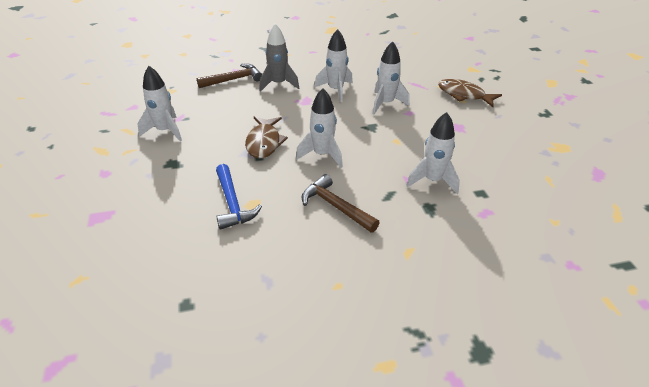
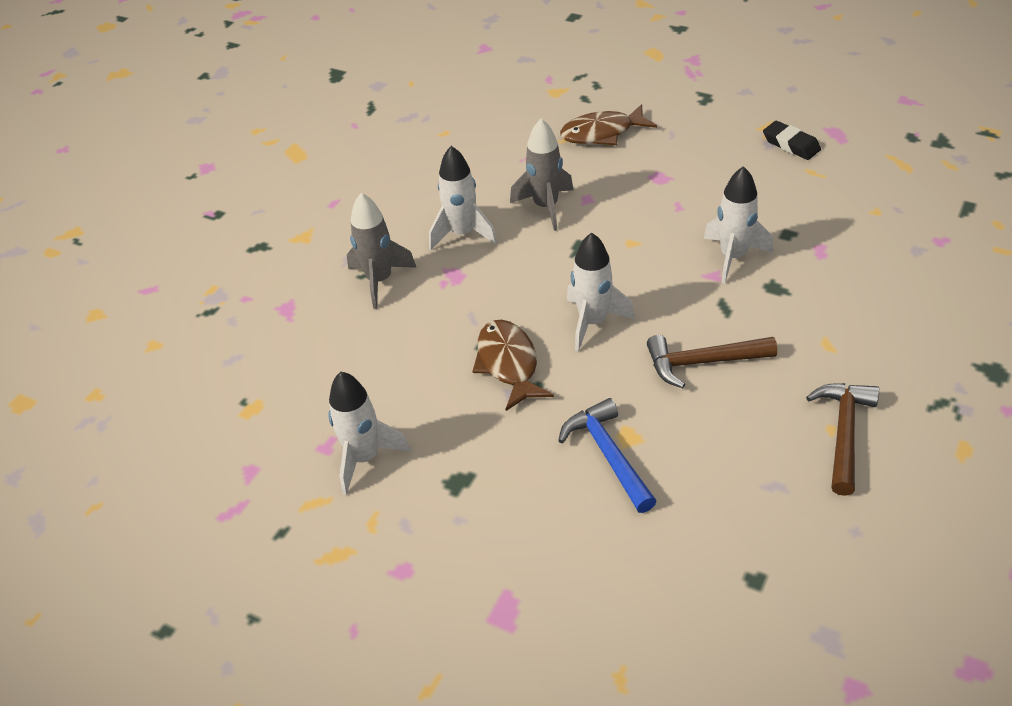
camera: 45 degrees left, 5 degrees up
brown hammer [197,63,262,88] -> brown hammer moved to [806,383,879,496]
blue hammer [216,164,262,230] -> blue hammer turned 135 degrees counterclockwise [558,398,657,513]
brown fish [245,117,288,159] -> brown fish turned 150 degrees counterclockwise [472,320,554,411]
white rocket [373,41,410,114] -> grey rocket [510,119,574,231]
none -> black eraser [763,121,821,160]

